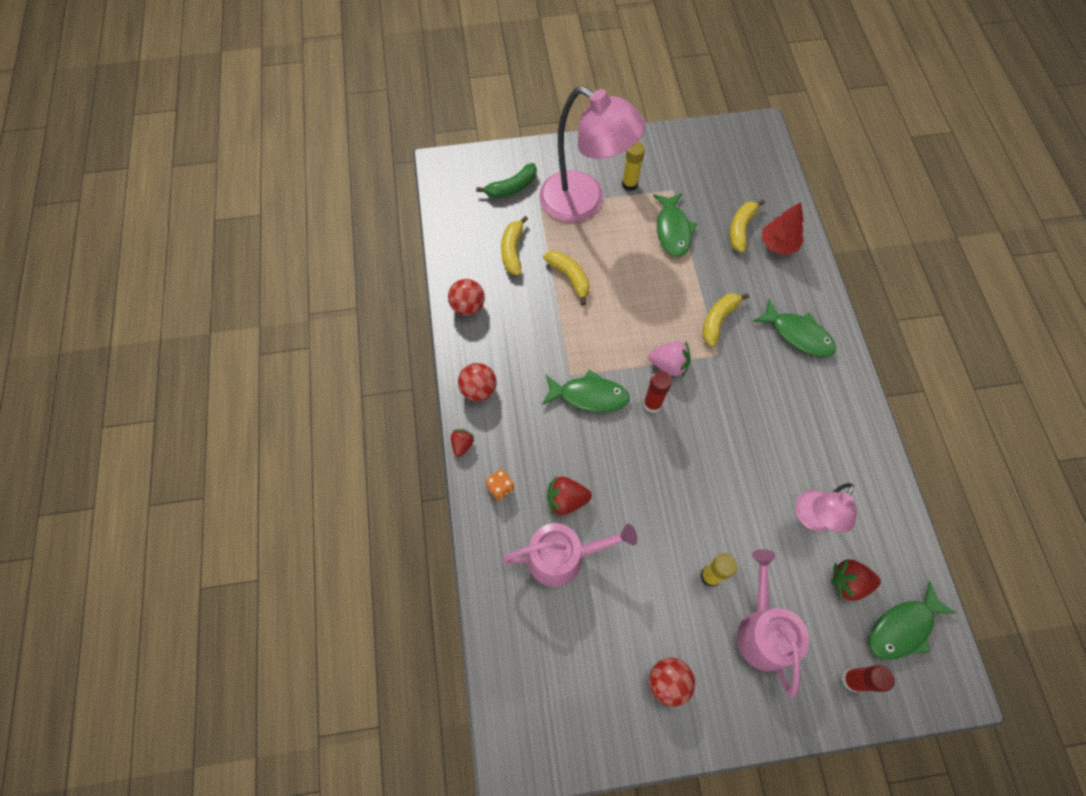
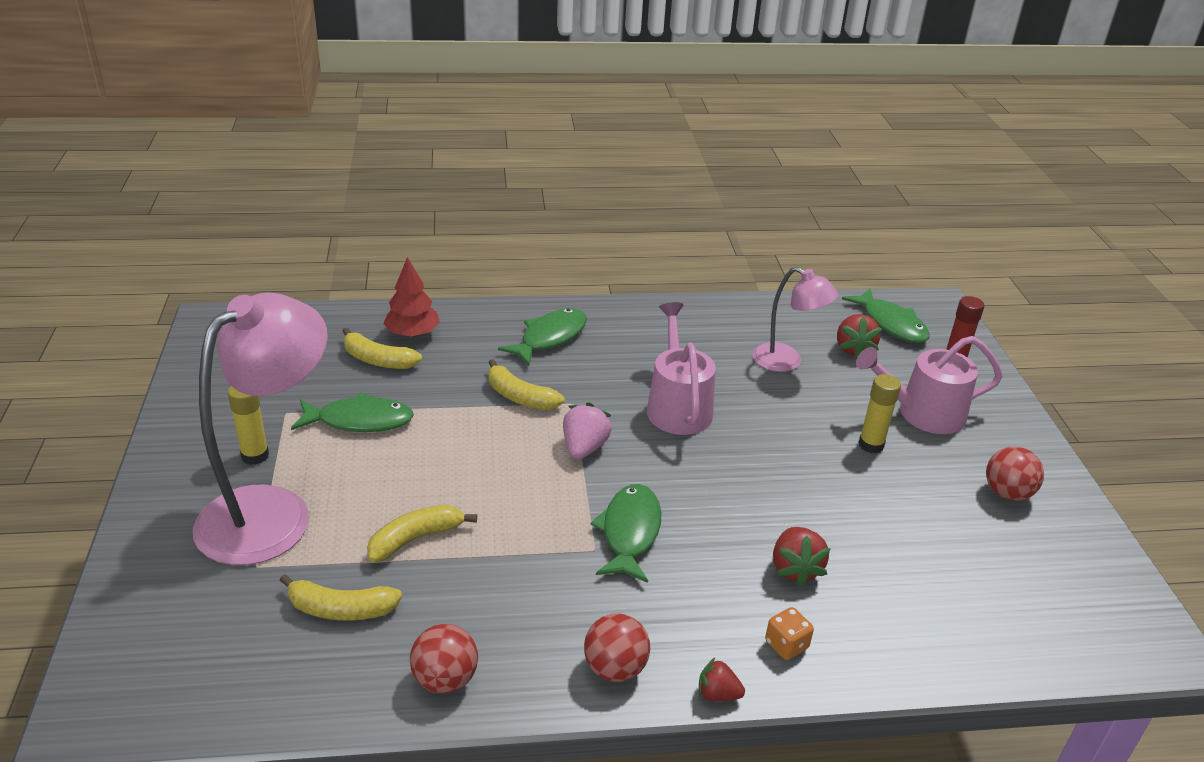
camera: 90 degrees left, 30 degrees down
green banana [476,163,537,198] -> none
pink watering can [502,523,637,587] -> pink watering can moved to [647,302,716,435]
red glue stick [643,371,672,413] -> none

